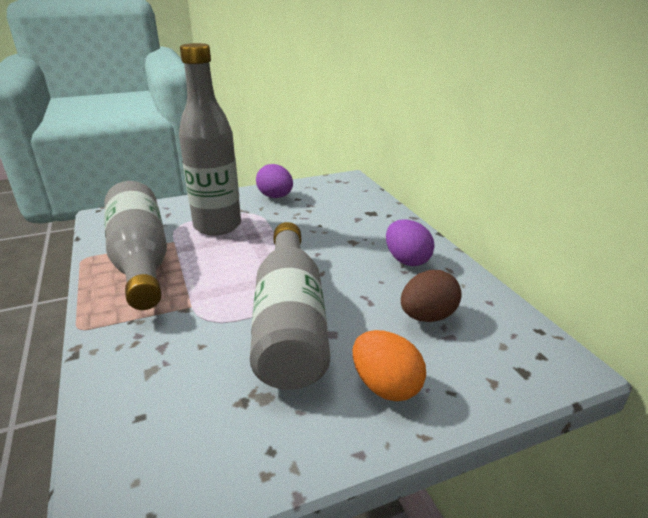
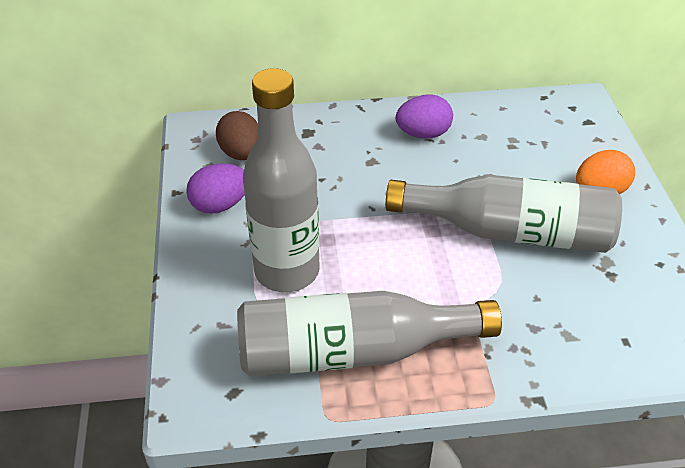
camera: 75 degrees left, 15 degrees up
brown egg [401,270,462,322] -> brown egg moved to [216,111,258,160]

